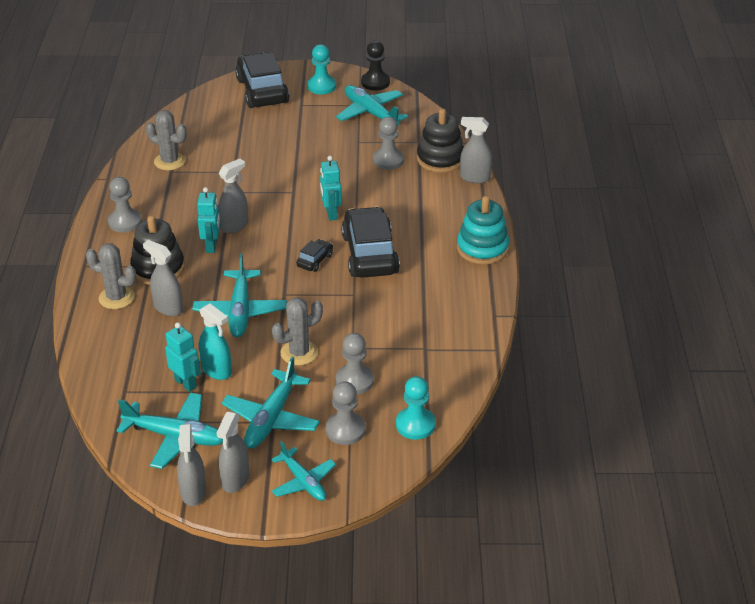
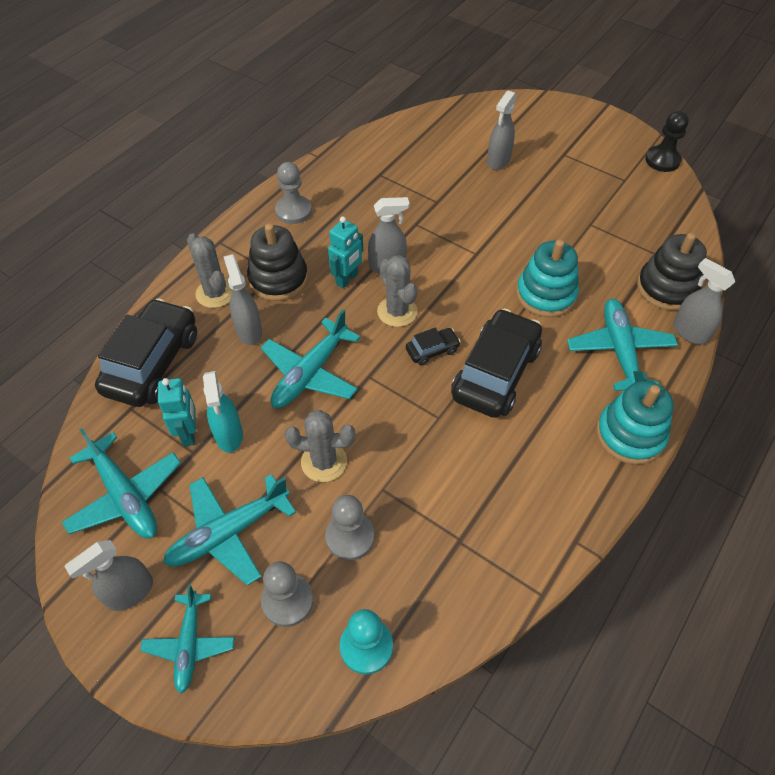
camera: 35 degrees right, 15 degrees up
grey cactus [146,110,186,170] -> grey cactus moved to [377,255,417,327]
grey spray bottle [177,424,206,506] -> grey spray bottle moved to [487,91,517,170]
black car [235,52,289,108] -> black car moved to [95,298,197,407]
turquoise pawn [307,44,336,94] -> none
turquoise robot [320,156,342,221] -> none
turquoise plane [336,85,408,125] -> turquoise plane moved to [567,299,678,391]
grey pawn [373,117,404,170] -> none
none -> turquoise stacking toy [516,239,579,317]

